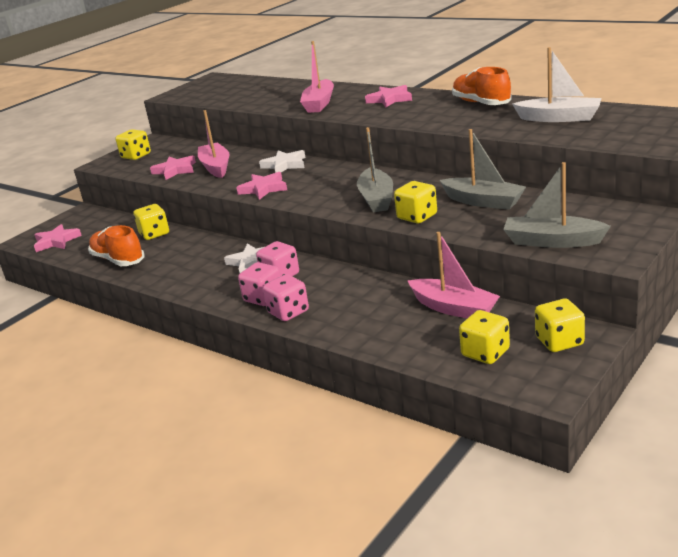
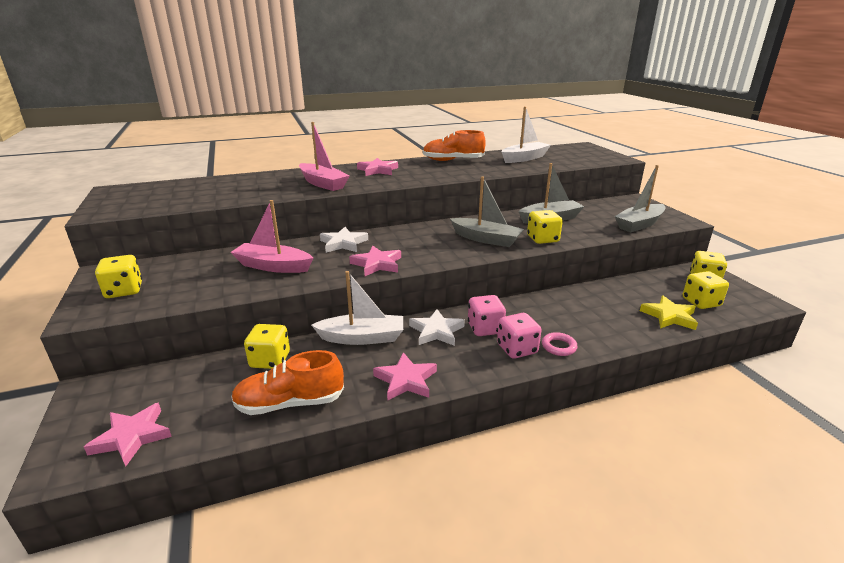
camera: 60 degrees left, 0 degrees up
pink star [150,156,196,180] -> pink star moved to [373,352,437,401]
pink dice [263,274,309,321] -> pink ring [542,332,578,356]
pink boat [408,232,500,318] -> none
none -> white boat [311,271,403,345]
none -> yellow star [640,295,698,330]

